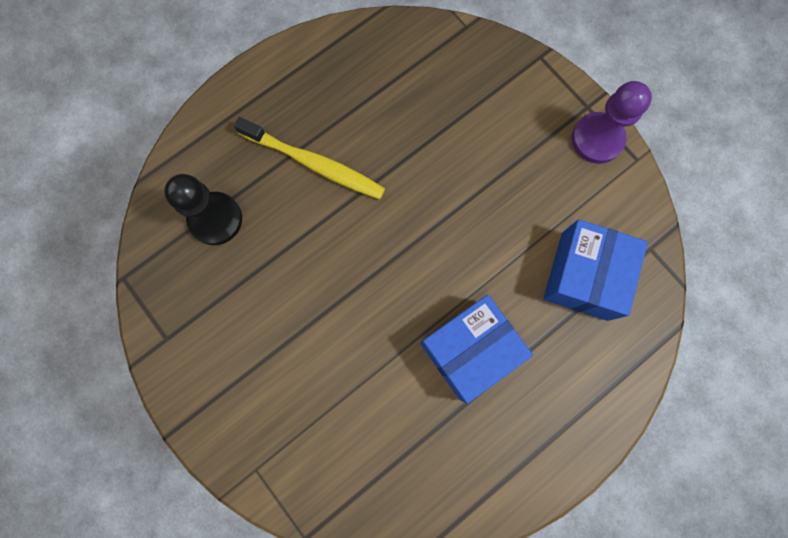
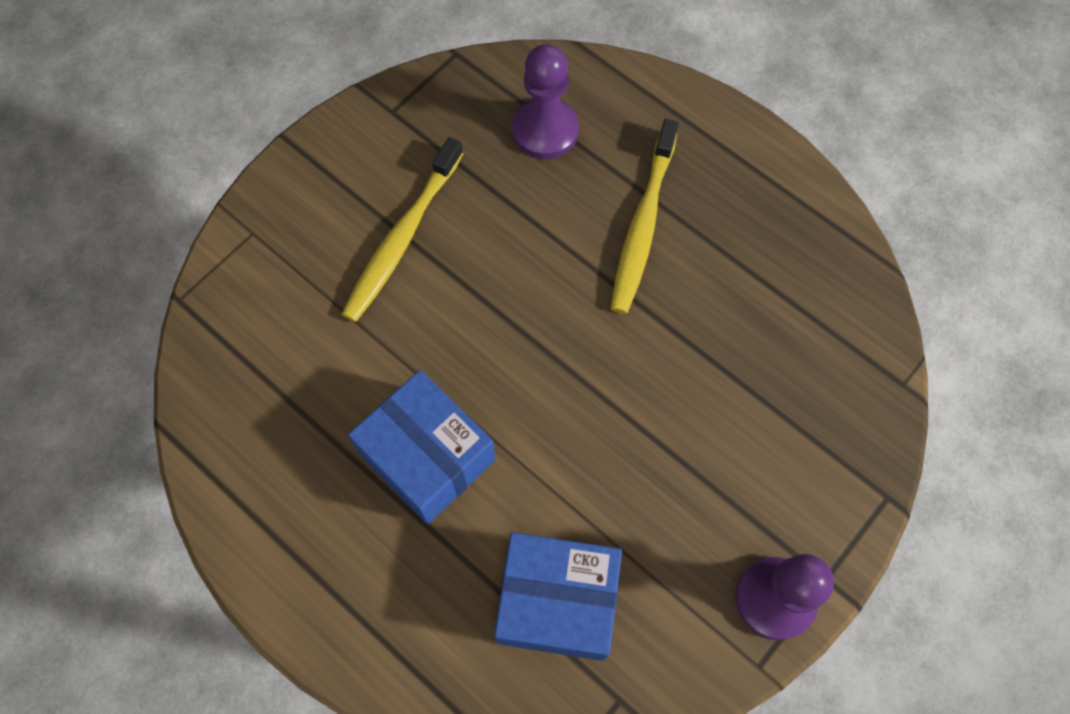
camera: 80 degrees right, 10 degrees down
black pawn [164,174,242,245] -> purple pawn [512,44,579,159]
none -> yellow toothbrush [342,137,464,322]

